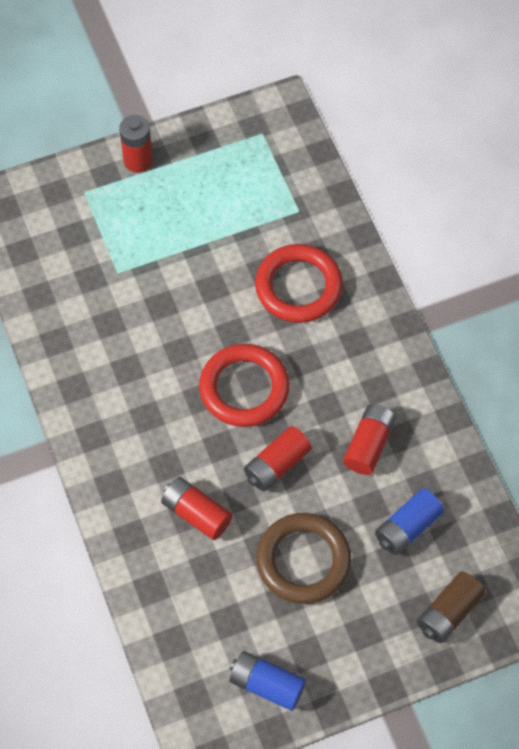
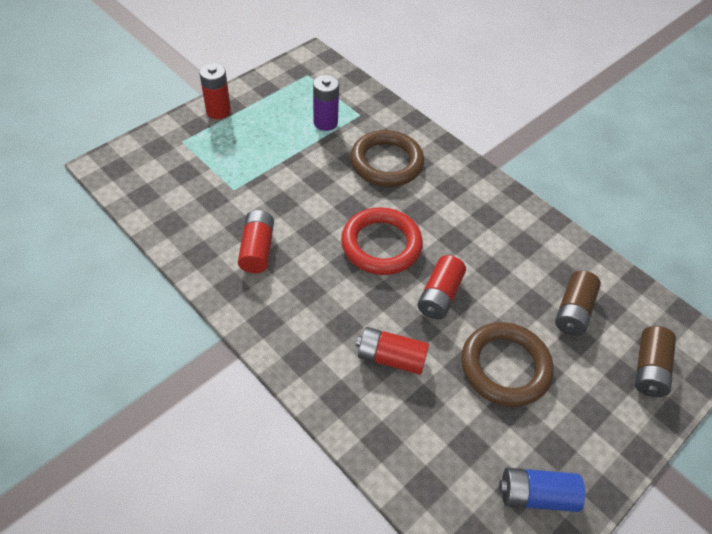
camera: 25 degrees left, 10 degrees down
red ring [255,244,343,323] -> brown ring [350,130,424,187]
red battery [343,404,396,475] -> red battery moved to [238,210,274,273]
blue battery [375,488,444,555] -> brown battery [555,271,601,336]
none -> purple battery [313,75,339,131]

